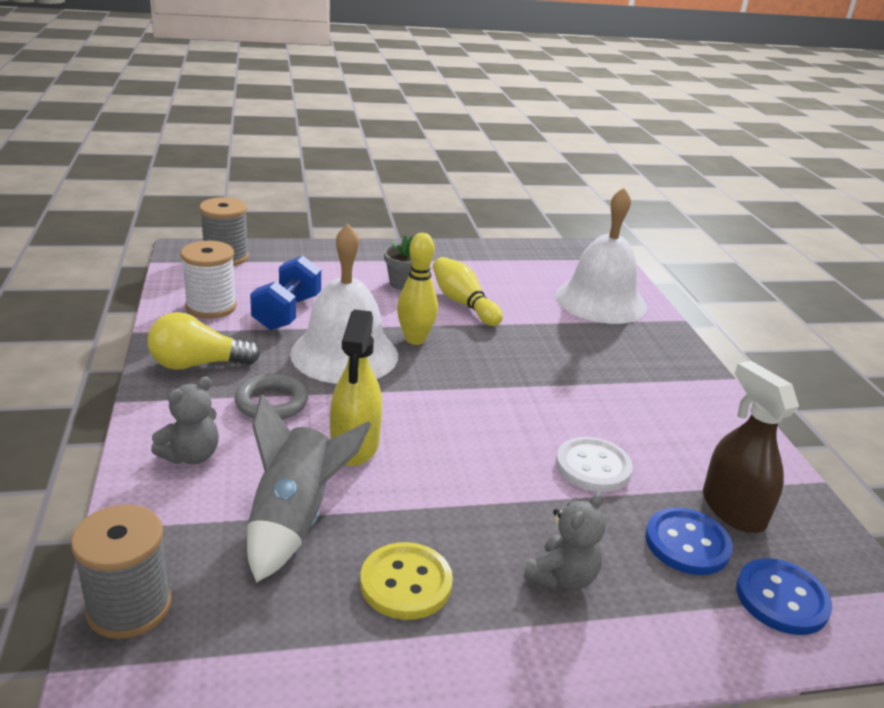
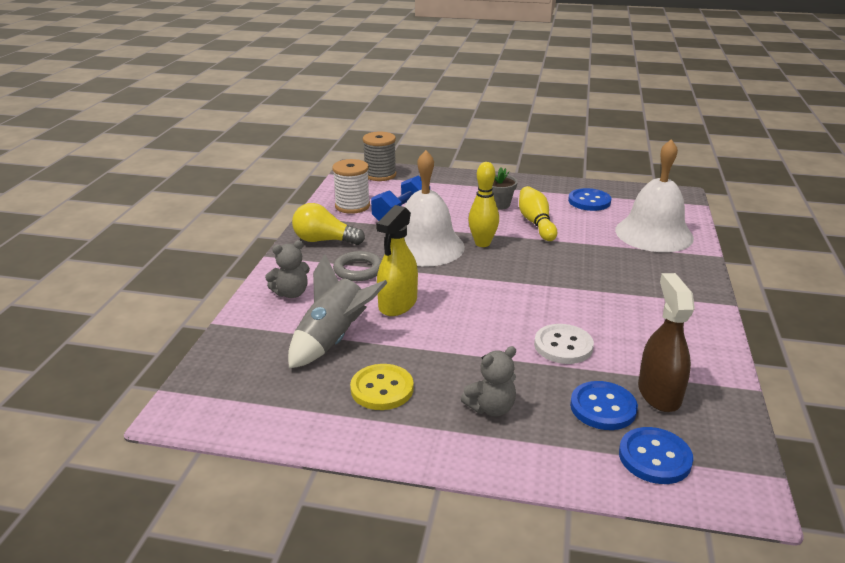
camera: 25 degrees right, 0 degrees up
grey spool [71,504,172,639] -> none
none -> blue button [568,188,611,211]

